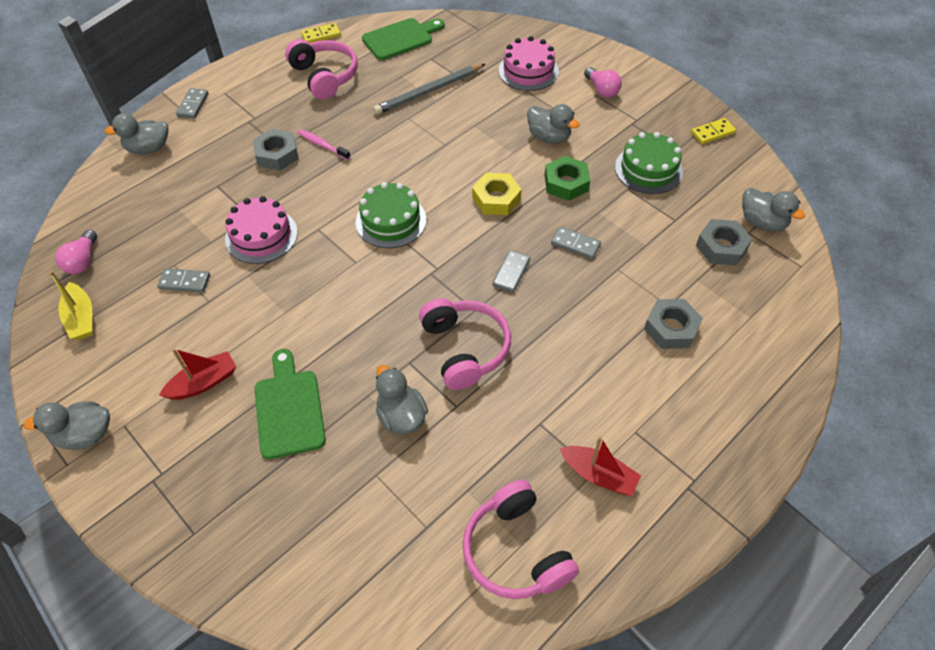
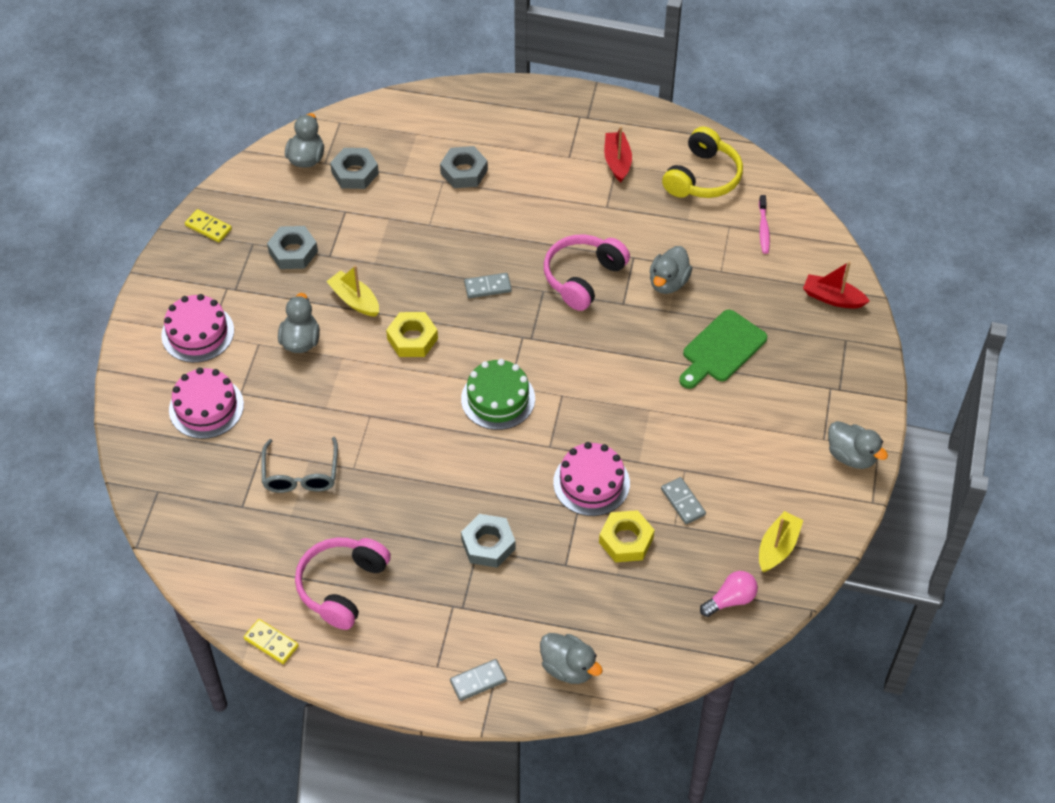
camera: 125 degrees left, 0 degrees up
red boat [159,348,236,400] -> red boat moved to [803,262,870,308]
pink toothbrush [298,129,350,160] -> pink toothbrush moved to [759,195,770,254]
green cutting board [362,18,445,60] -> none
grey pencil [373,64,485,115] -> grey glasses [261,437,338,493]
pink headphones [462,480,579,599] -> yellow headphones [662,127,743,198]
green nut [545,156,590,201] -> yellow boat [326,265,379,317]
grey domino [551,226,601,259] -> none
pink light bulb [584,67,622,97] -> pink cake [161,294,234,363]
green cake [615,132,683,194] -> grey nut [267,226,318,269]
none -> yellow nut [599,510,654,562]

